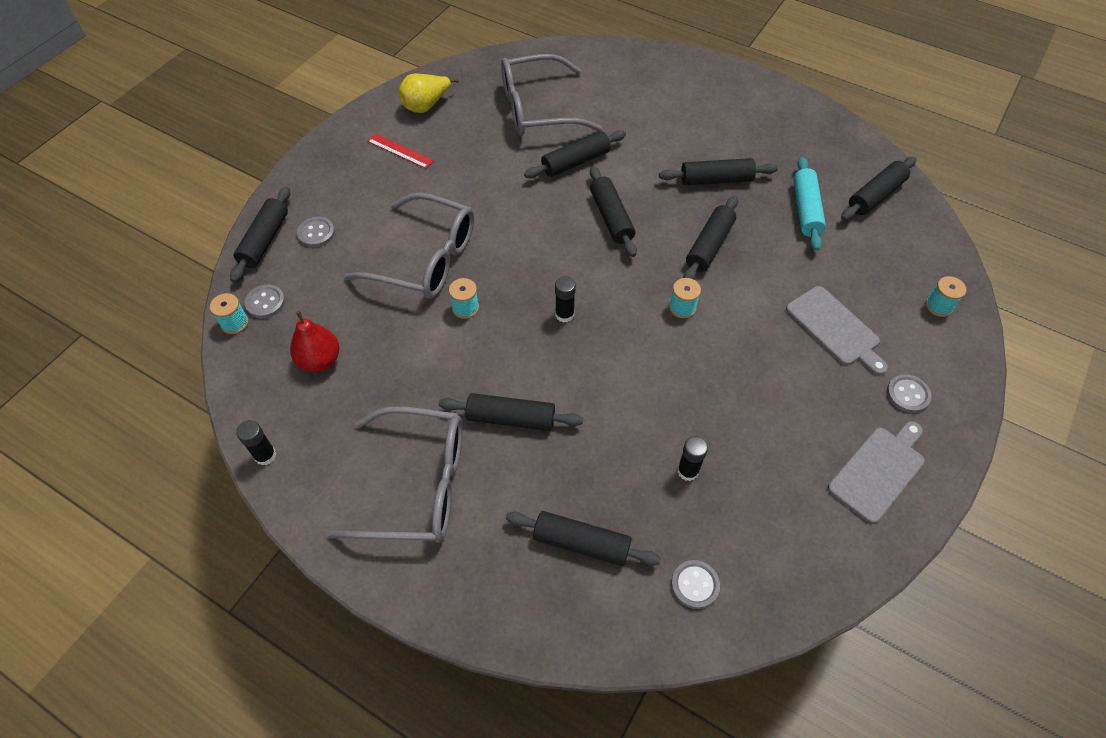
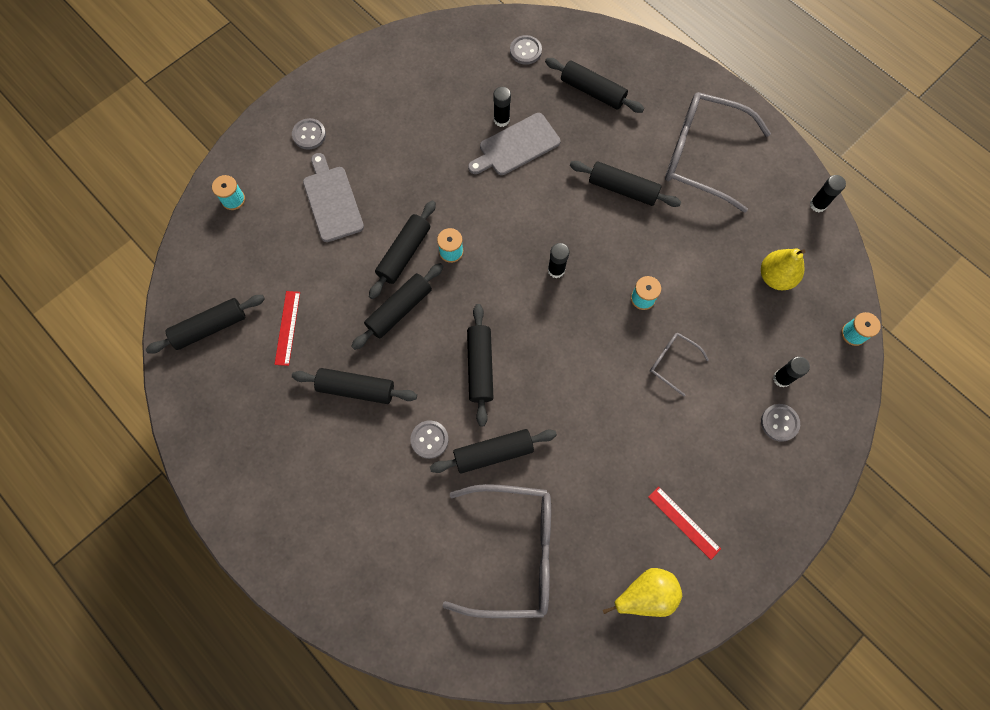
camera: 165 degrees left, 15 degrees up
black rolling pin [230,187,290,283] -> black rolling pin moved to [369,200,436,299]
grey button [244,285,285,319] -> grey button moved to [410,421,449,459]
red pear [290,311,340,372] -> yellow pear [761,248,806,290]
grey glasses [344,193,474,299] -> grey glasses [650,333,709,396], size x0.45
turquoise rolling pin [793,157,826,251] -> red ruler [275,291,300,366]
grey cutting board [828,421,925,524] -> grey cutting board moved to [468,113,561,175]
none -> black glue stick [773,357,810,388]

